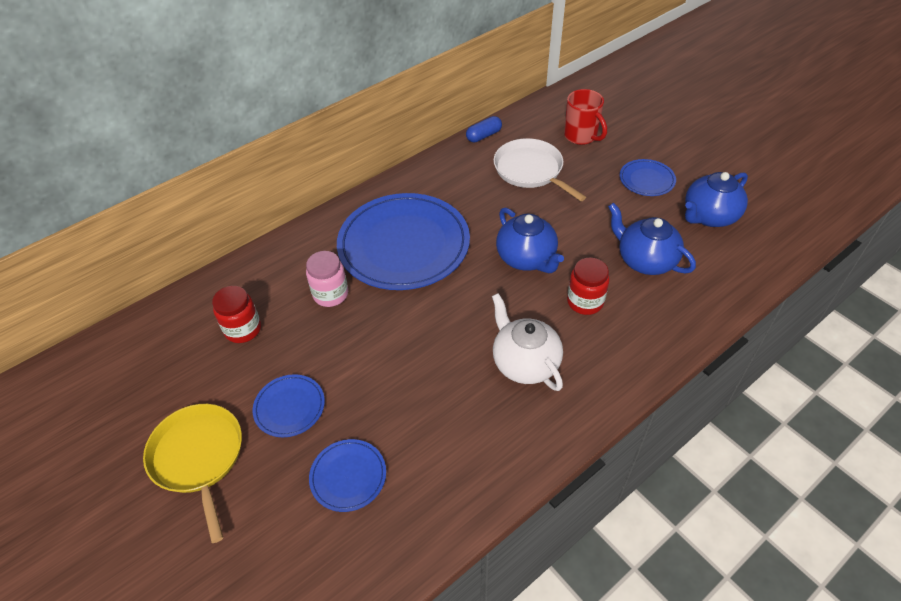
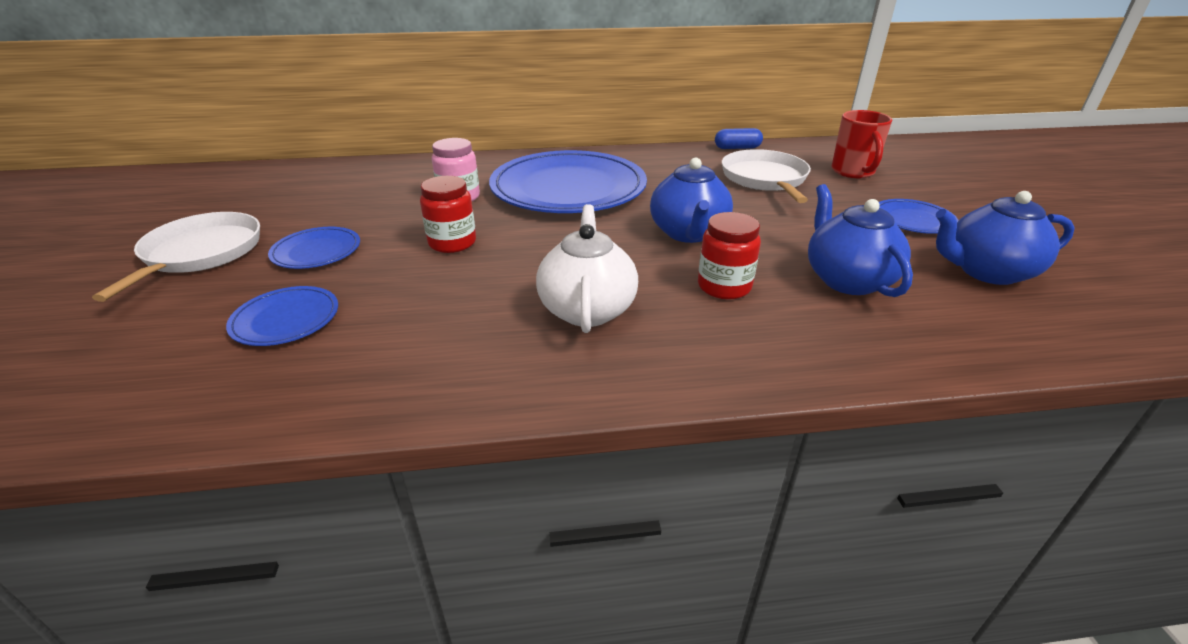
camera: 30 degrees right, 15 degrees down
yellow pan [143,404,242,543] -> white pan [92,212,260,302]
red jar [212,286,261,343] -> red jar moved to [420,176,476,253]

